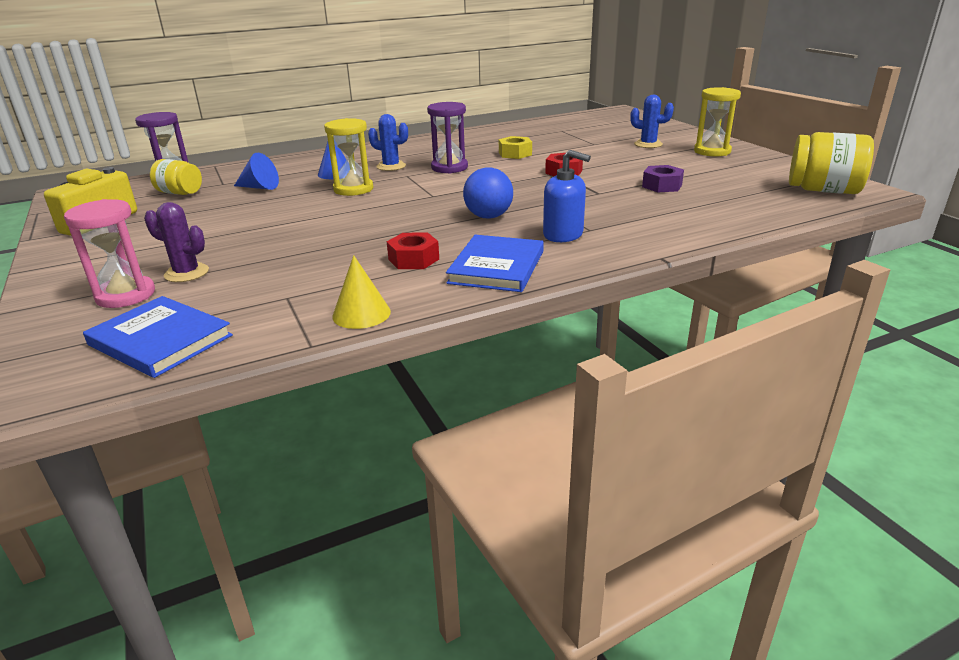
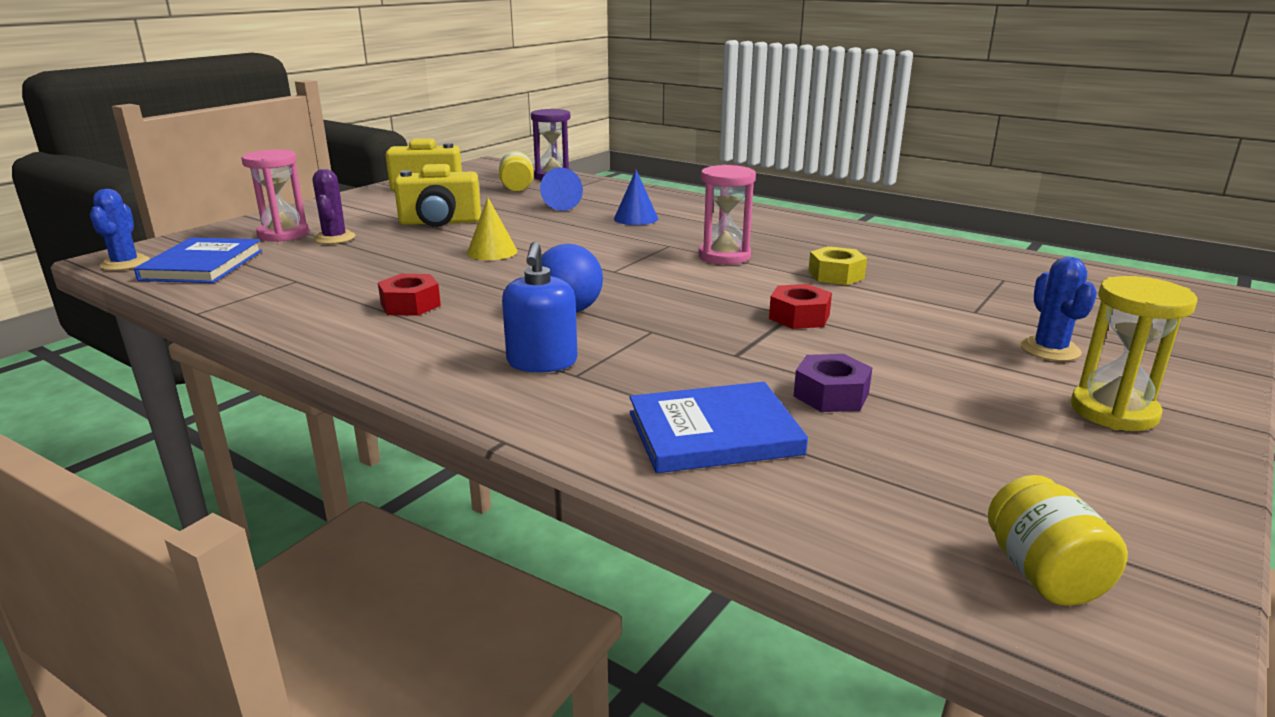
camera: 60 degrees right, 5 degrees down
yellow hourglass [324,118,373,196] -> none
yellow cone [332,255,391,329] -> yellow cone moved to [467,198,517,260]
blue cactus [368,114,408,171] -> blue cactus moved to [90,189,150,271]
purple hourglass [427,102,468,174] -> pink hourglass [698,165,756,265]
blue book [446,235,544,292] -> blue book moved to [629,382,808,473]
yellow jar [789,132,874,194] -> yellow jar [988,475,1128,606], size x0.63
none -> yellow camera [394,164,481,227]

